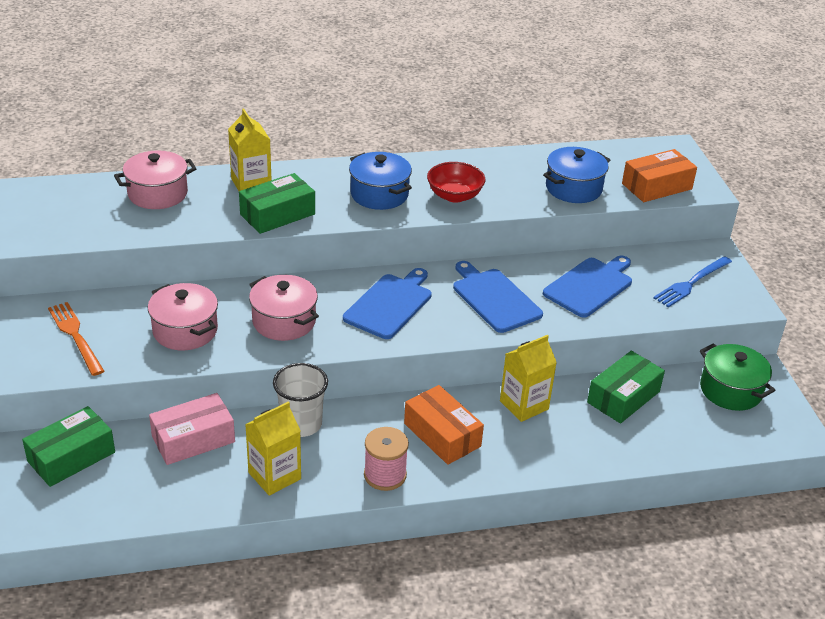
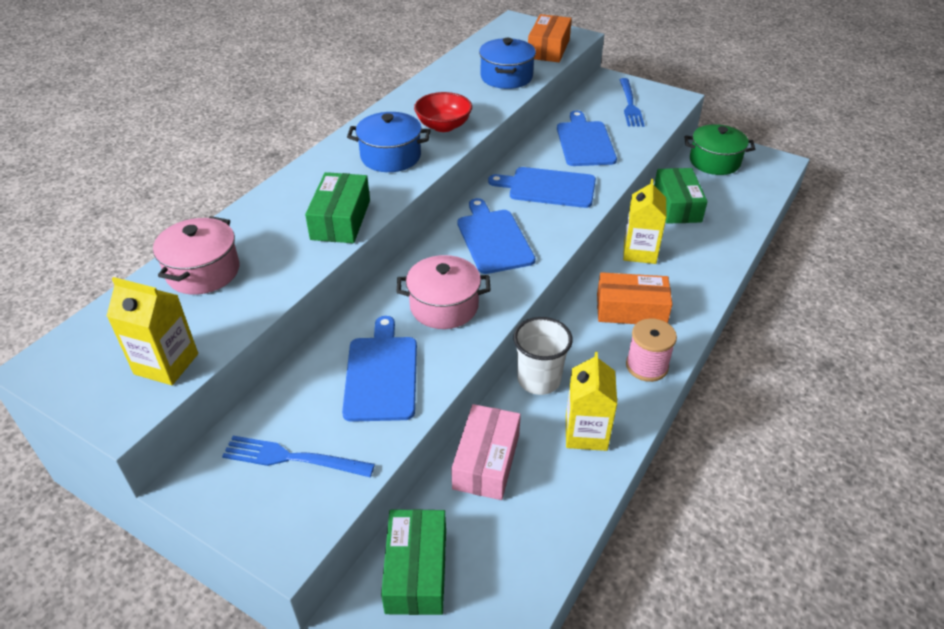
camera: 45 degrees left, 5 degrees up
orange fork [48,302,104,376] -> blue fork [222,436,375,477]
pink pot [148,283,218,350] -> blue cutting board [342,316,417,422]
yellow carton [228,109,272,191] -> yellow carton moved to [106,277,198,385]

